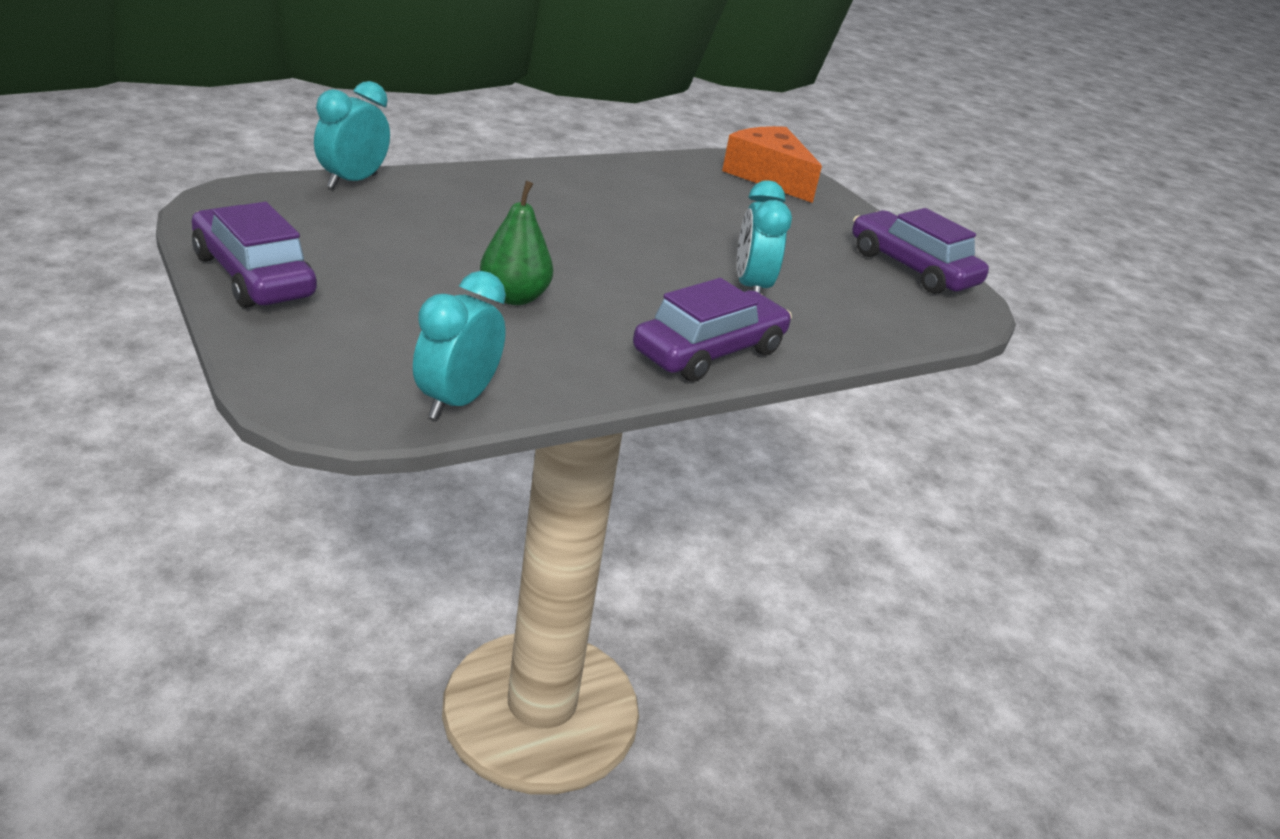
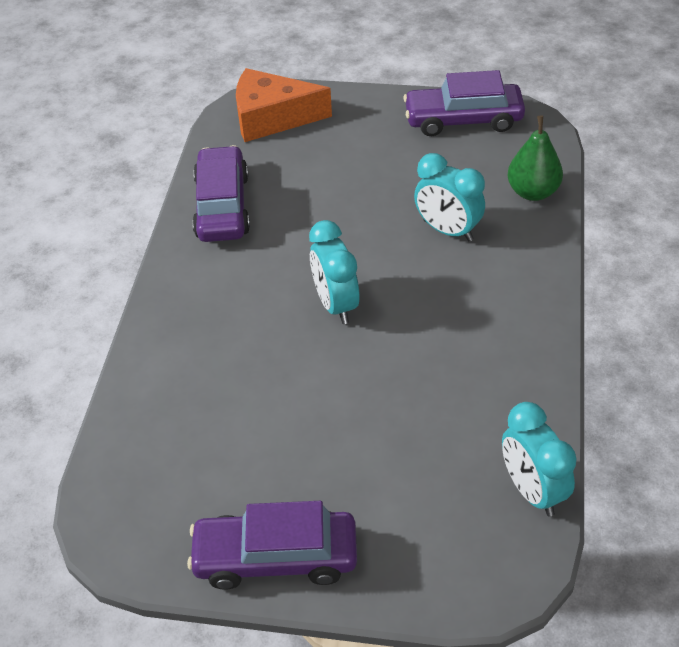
camera: 45 degrees left, 15 degrees up
turquoise clock [314,81,390,189] -> turquoise clock moved to [309,220,360,324]
green pear [480,181,553,305] -> green pear moved to [507,116,563,201]
purple car [633,278,792,382] -> purple car moved to [192,145,250,242]

